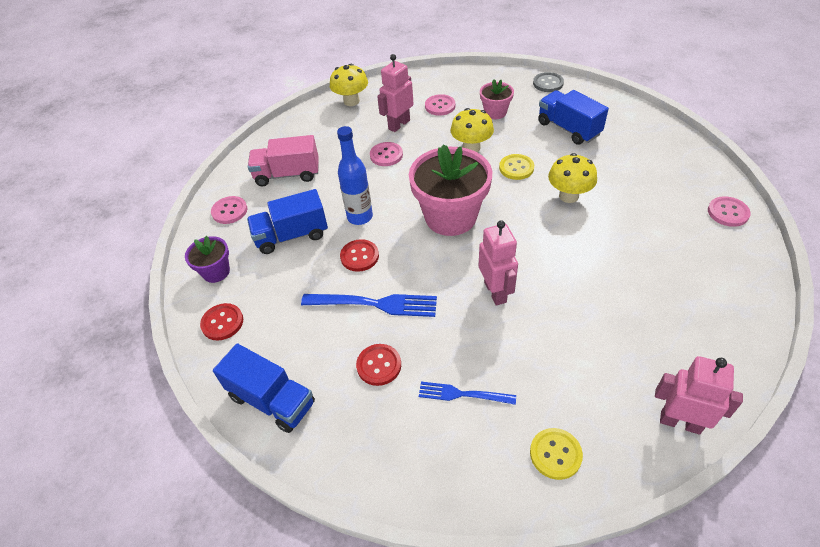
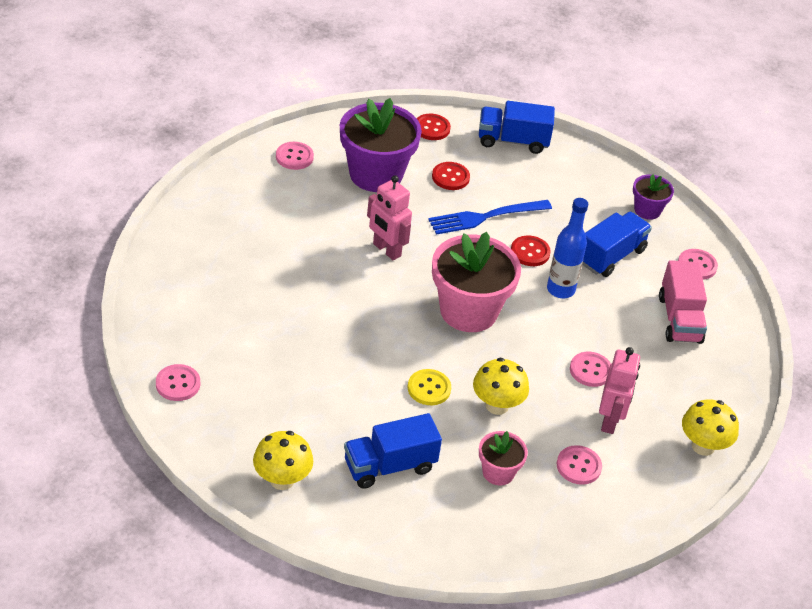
camera: 145 degrees right, 5 degrees down
red button [200,303,243,341] -> red button moved to [416,114,451,140]
pink truck [248,135,319,186] -> pink truck turned 120 degrees clockwise [659,260,707,344]
blue fork [419,382,516,405] -> purple flower pot [340,98,422,192]
yellow button [530,428,583,480] -> pink button [276,142,314,170]
grey button [533,72,564,92] -> none
blue truck [538,90,609,145] -> blue truck turned 135 degrees clockwise [344,413,442,489]
yellow mushroom [548,153,597,203] -> yellow mushroom moved to [253,431,313,490]
pink robot [655,356,743,434] -> none

